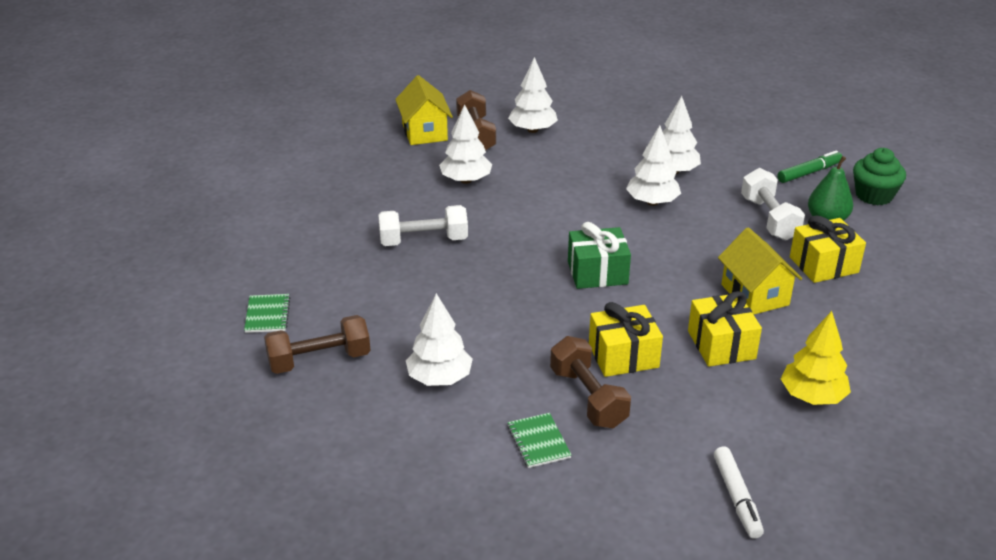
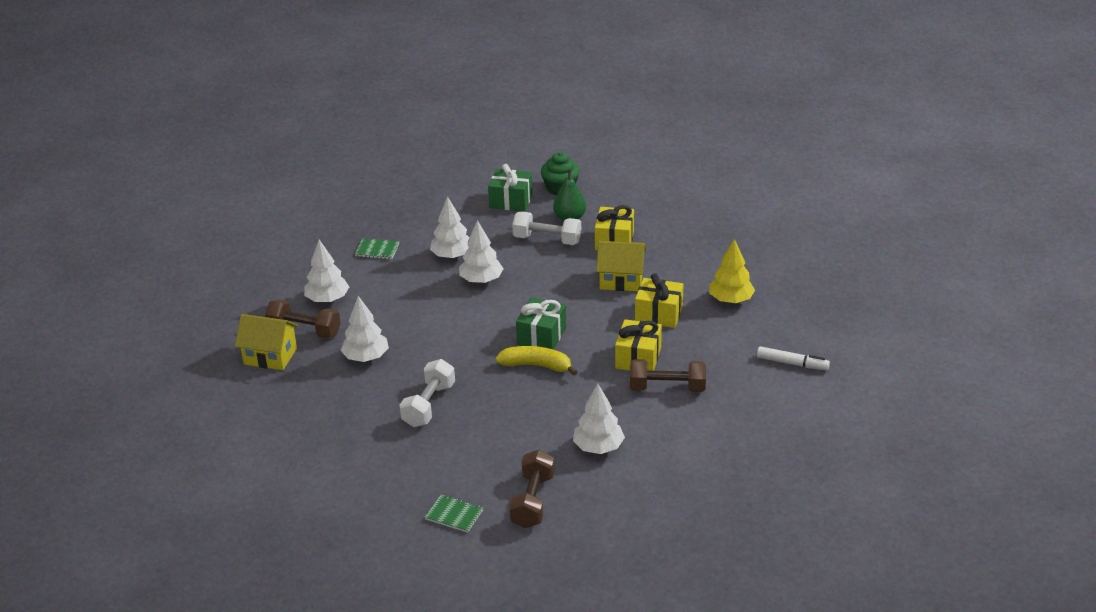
camera: 60 degrees left, 0 degrees up
green notebook [508,413,572,468] -> green notebook moved to [355,238,399,259]
green marker [777,151,842,183] -> green gift [488,164,533,212]
none -> yellow banana [495,346,578,376]

